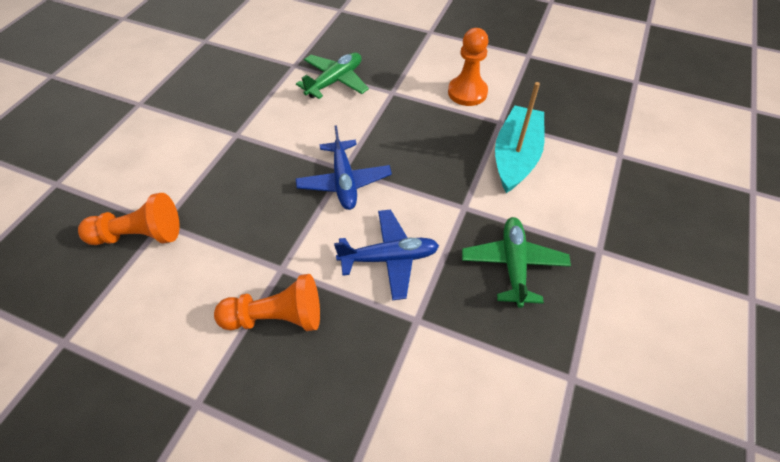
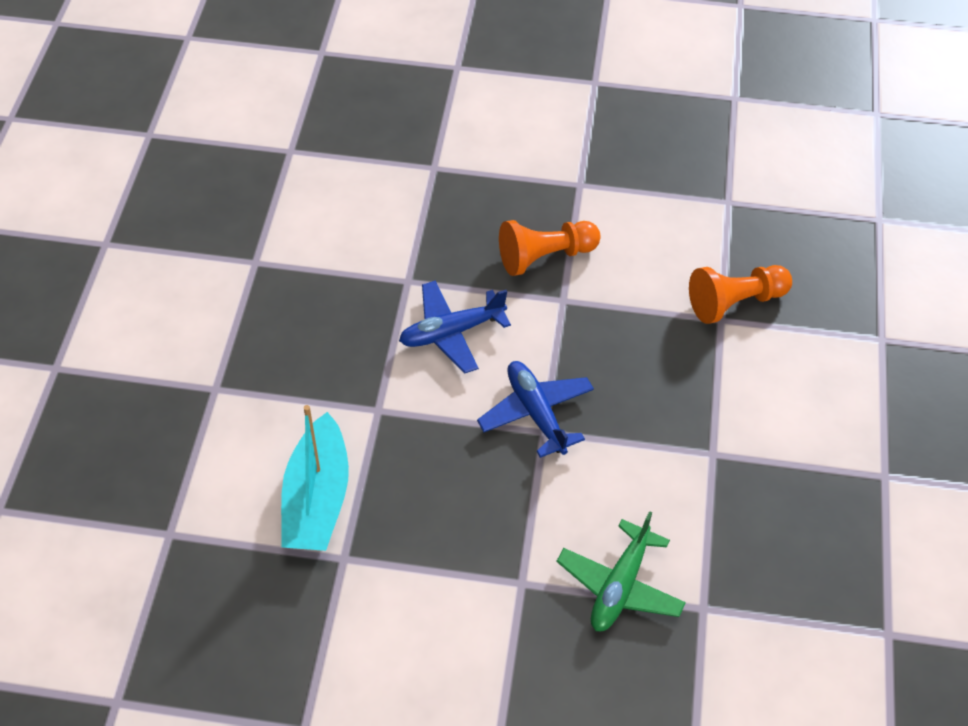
camera: 165 degrees right, 0 degrees up
orange pawn [448,28,488,106] -> none
green plane [462,217,571,308] -> none

